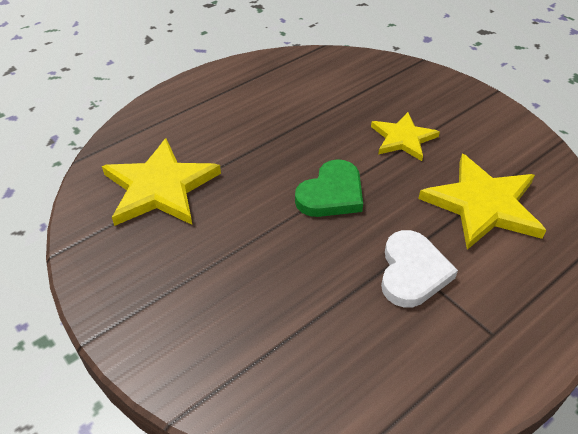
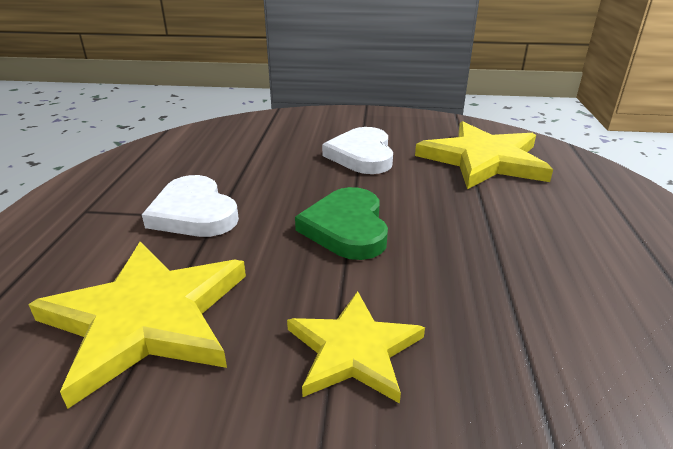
camera: 135 degrees right, 15 degrees down
none -> white heart [322,127,393,174]

